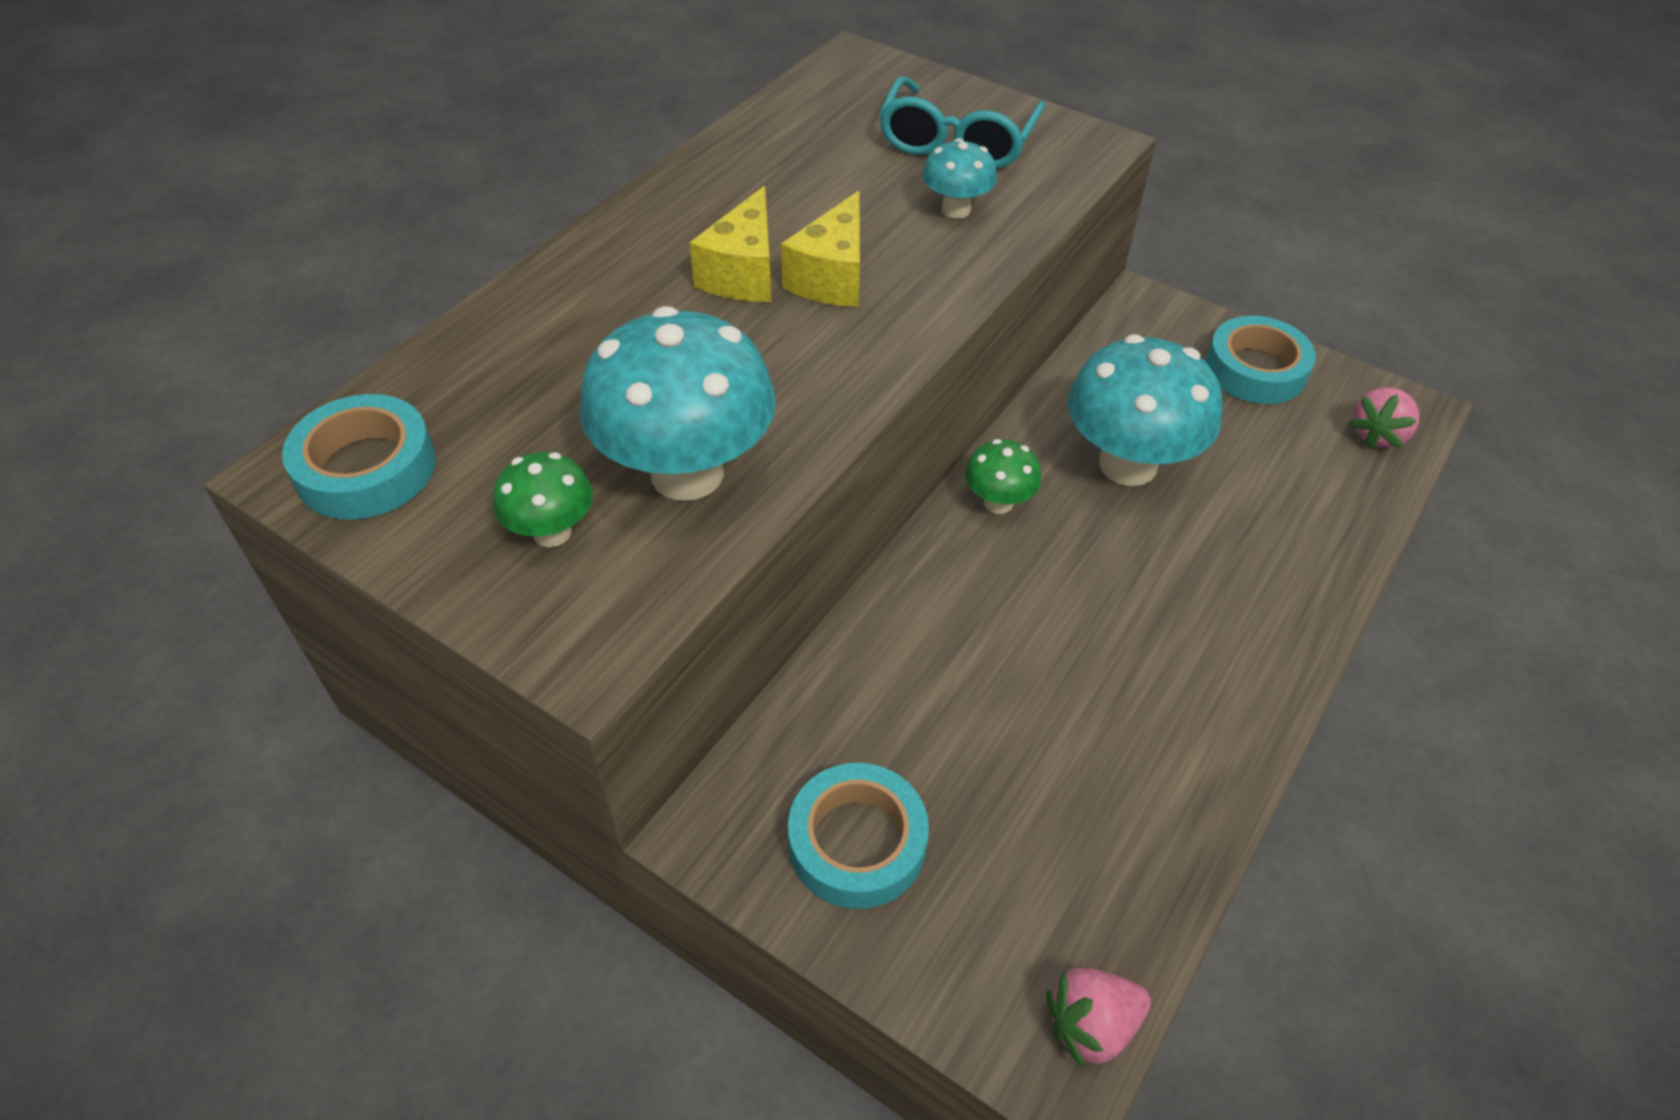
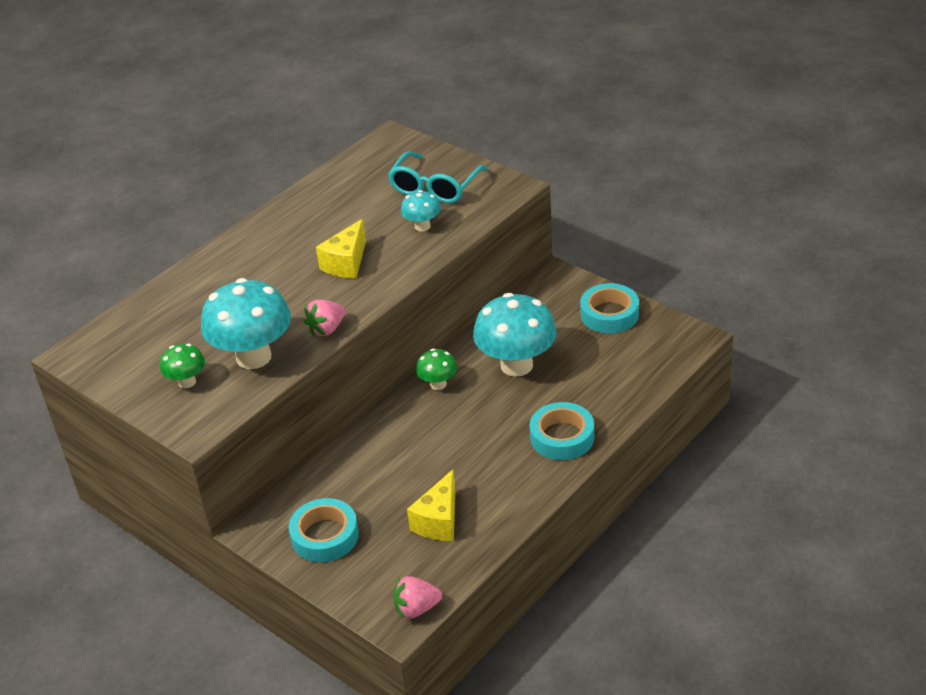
camera: 10 degrees right, 10 degrees down
turquoise tape [282,394,436,520] -> turquoise tape moved to [530,402,594,460]
yellow cheese [690,186,771,302] -> yellow cheese moved to [407,469,455,541]
pink strawberry [1349,387,1419,449] -> pink strawberry moved to [304,299,345,336]

